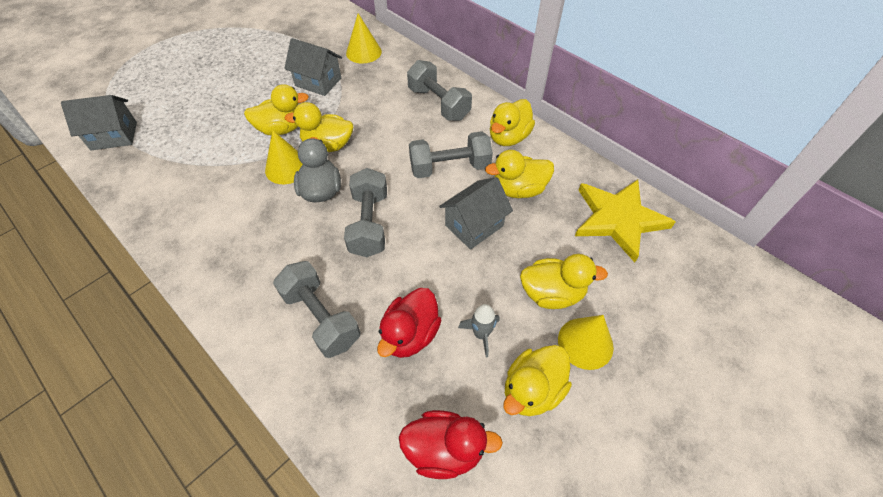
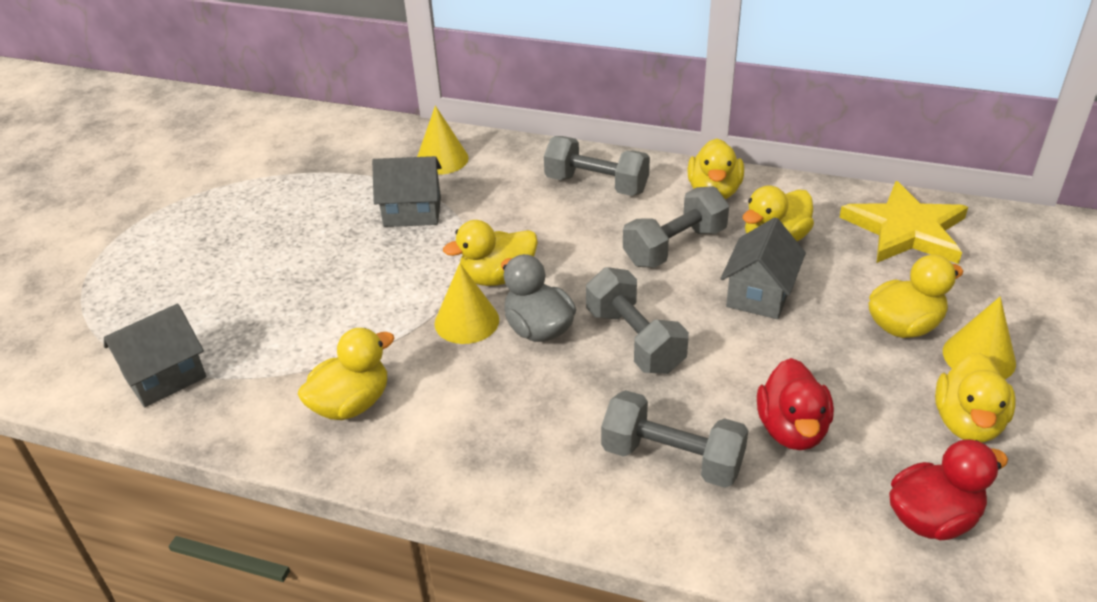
camera: 25 degrees left, 15 degrees down
yellow duck [244,84,309,135] -> yellow duck moved to [298,328,394,420]
grey rocket [458,304,500,358] -> none

